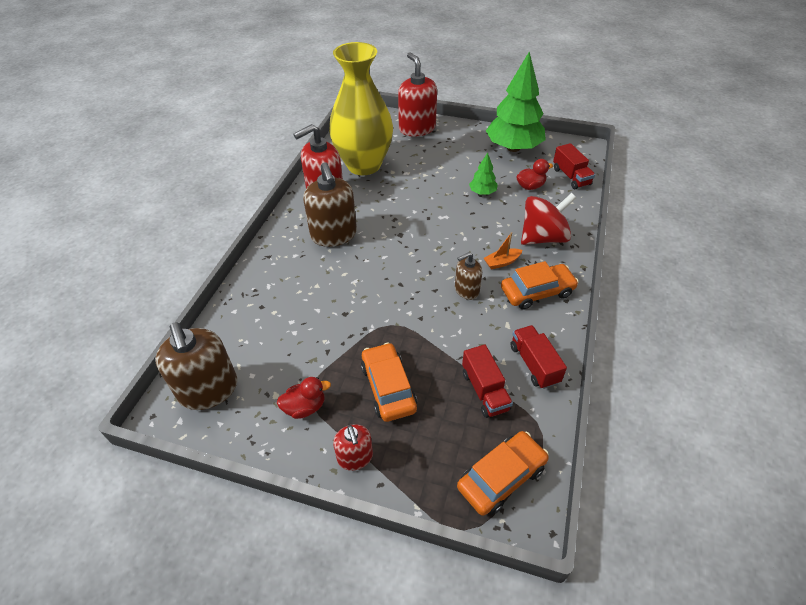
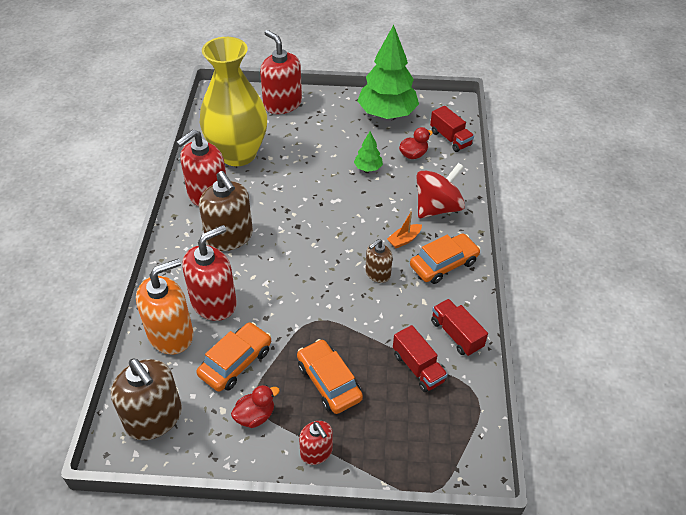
camera: 15 degrees left, 0 degrees up
orange car [457,431,549,516] -> orange car moved to [197,322,271,392]
none -> orange soap dispenser [136,259,193,354]
none -> red soap dispenser [182,225,237,321]

